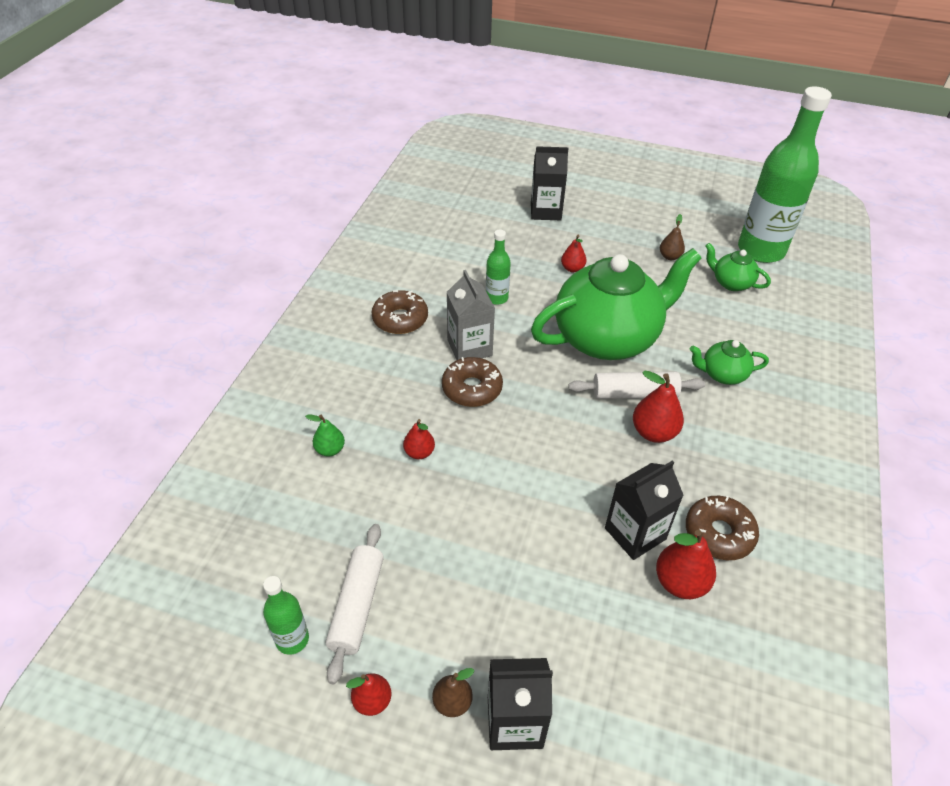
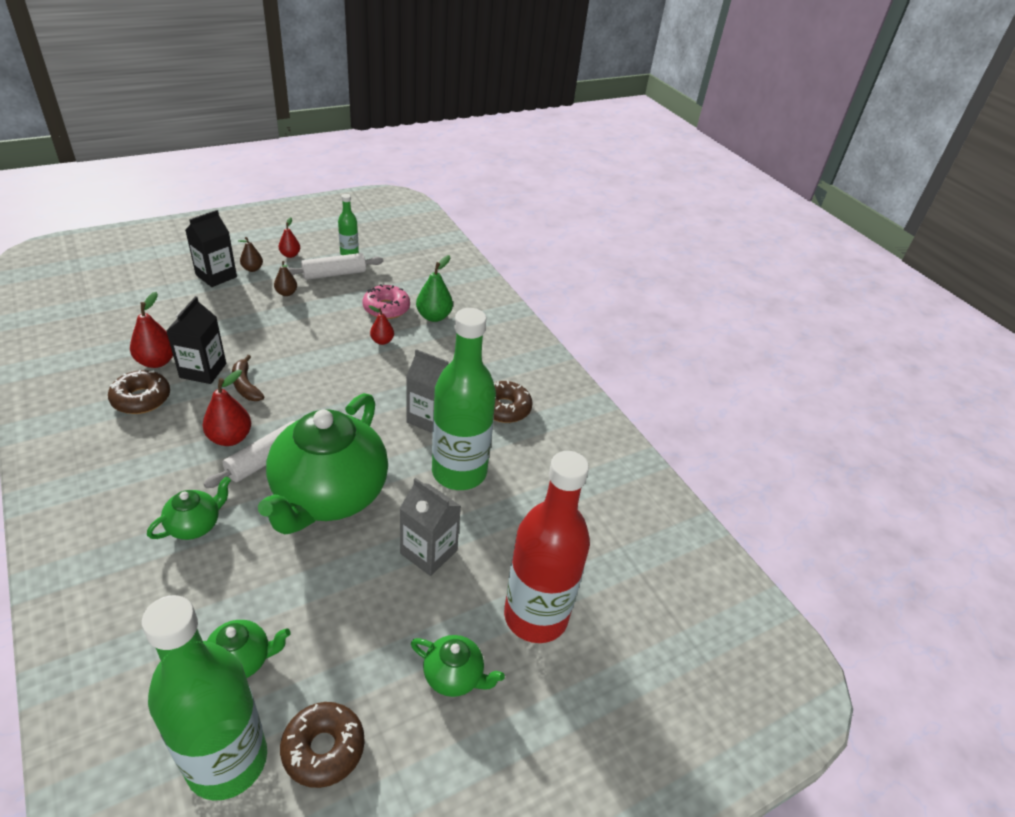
camera: 130 degrees right, 5 degrees down
green pear [305,415,345,457] -> green pear [416,255,453,322], size x1.61
white rolling pin [326,524,384,684] -> white rolling pin turned 75 degrees counterclockwise [287,253,383,280]
brown donut [442,357,503,407] -> brown donut moved to [280,702,365,788]
green bottle [486,229,511,305] -> green bottle [432,308,496,490], size x2.23
black carton [531,146,569,220] -> red bottle [504,451,590,643]
red pear [561,235,587,272] -> grey carton [399,478,461,576]
brown pear [660,214,685,260] -> brown pear moved to [274,261,297,296]
none -> brown banana [232,355,265,401]
none -> pink donut [363,284,410,319]
none -> green teapot [411,635,505,697]

